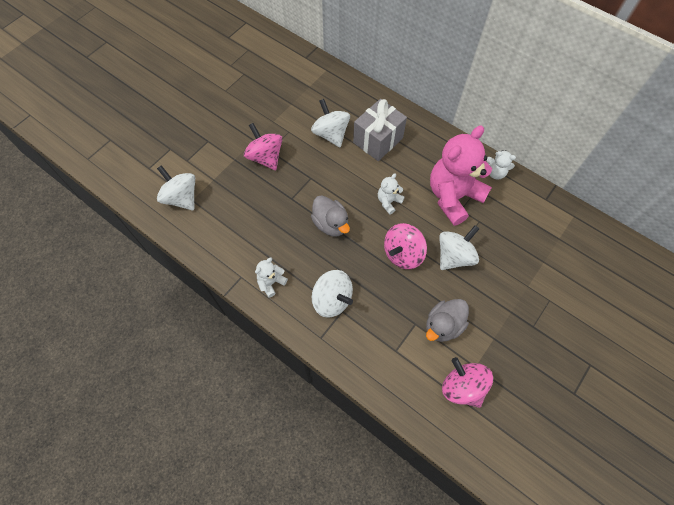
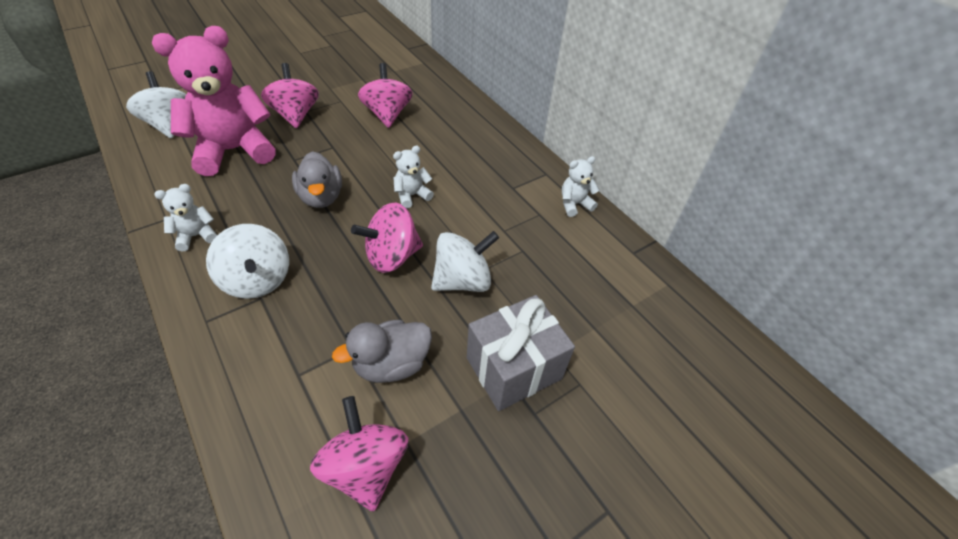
camera: 15 degrees right, 15 degrees down
white spinning top [311,99,350,147] -> pink spinning top [358,63,413,128]
grey gift [353,99,407,161] -> grey gift moved to [467,295,575,411]
pink teddy bear [430,125,492,226] -> pink teddy bear moved to [152,26,276,176]
white teddy bear [486,150,516,180] -> white teddy bear turned 120 degrees clockwise [562,156,599,217]

